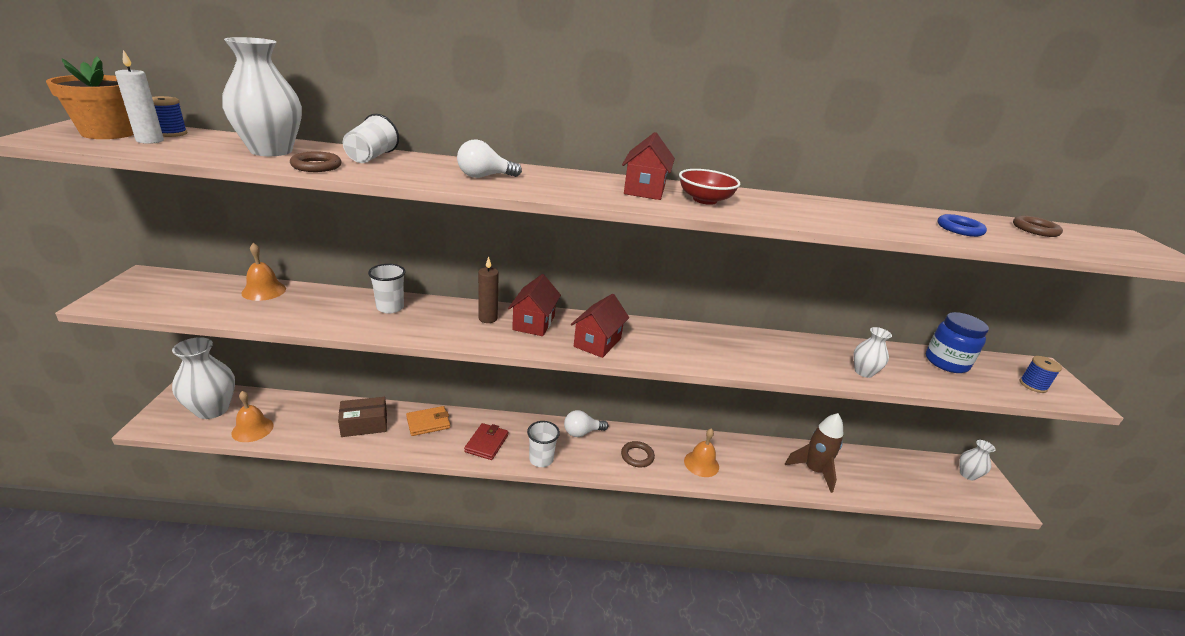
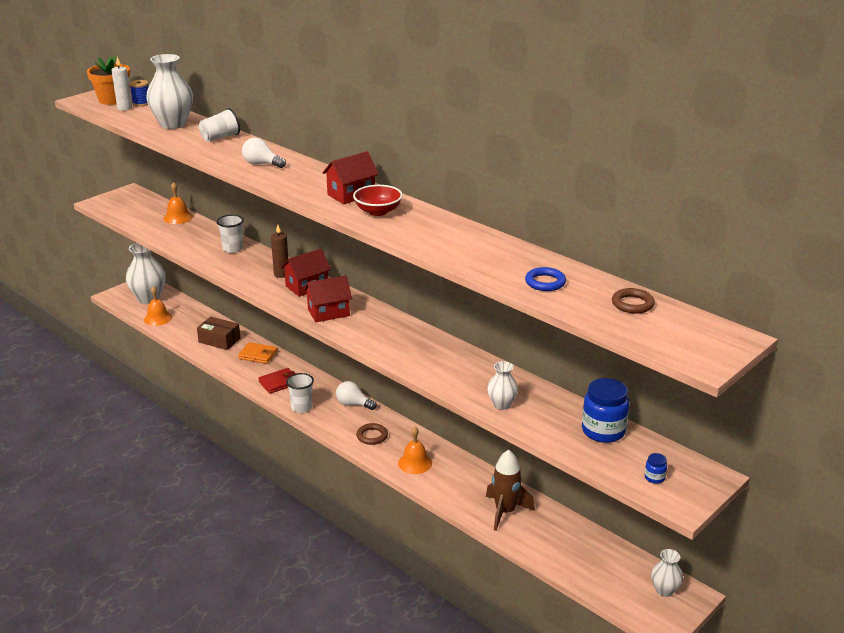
camera: 45 degrees right, 0 degrees up
brown ring [290,151,342,172] -> none
blue spool [1020,356,1062,393] -> blue jar [645,453,667,484]

